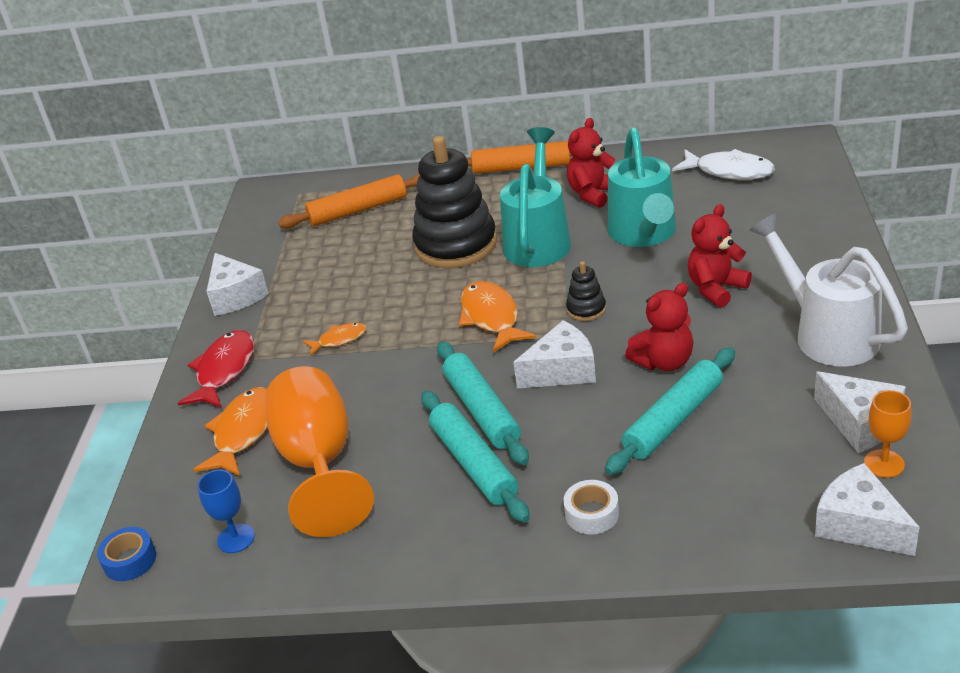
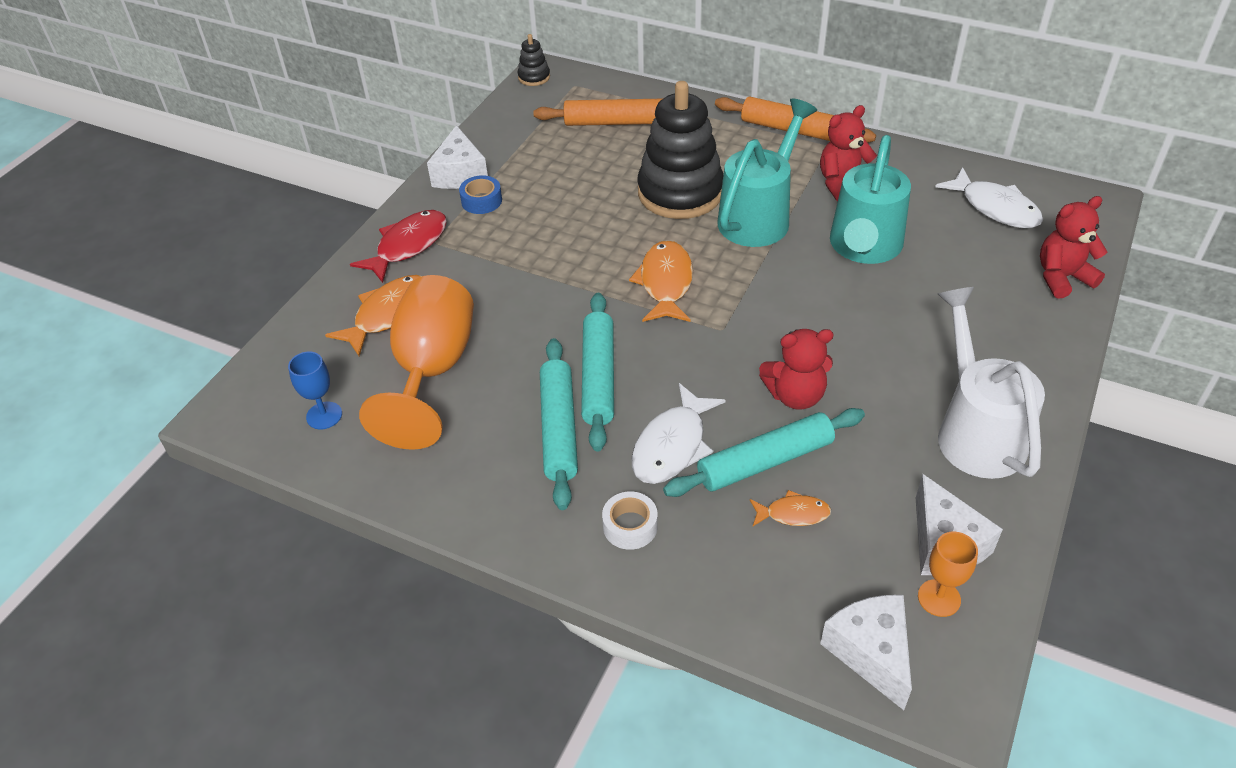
camera: 20 degrees right, 10 degrees up
blue tape [97,527,156,581] -> blue tape moved to [459,175,502,214]
orange fish [303,323,366,356] -> orange fish moved to [750,490,831,526]
white cheese [513,320,596,388] -> none
black stacking toy [566,261,606,321] -> black stacking toy moved to [518,34,550,86]
red teddy bear [688,204,752,308] -> red teddy bear moved to [1040,196,1107,298]
none -> white fish [631,383,726,484]

